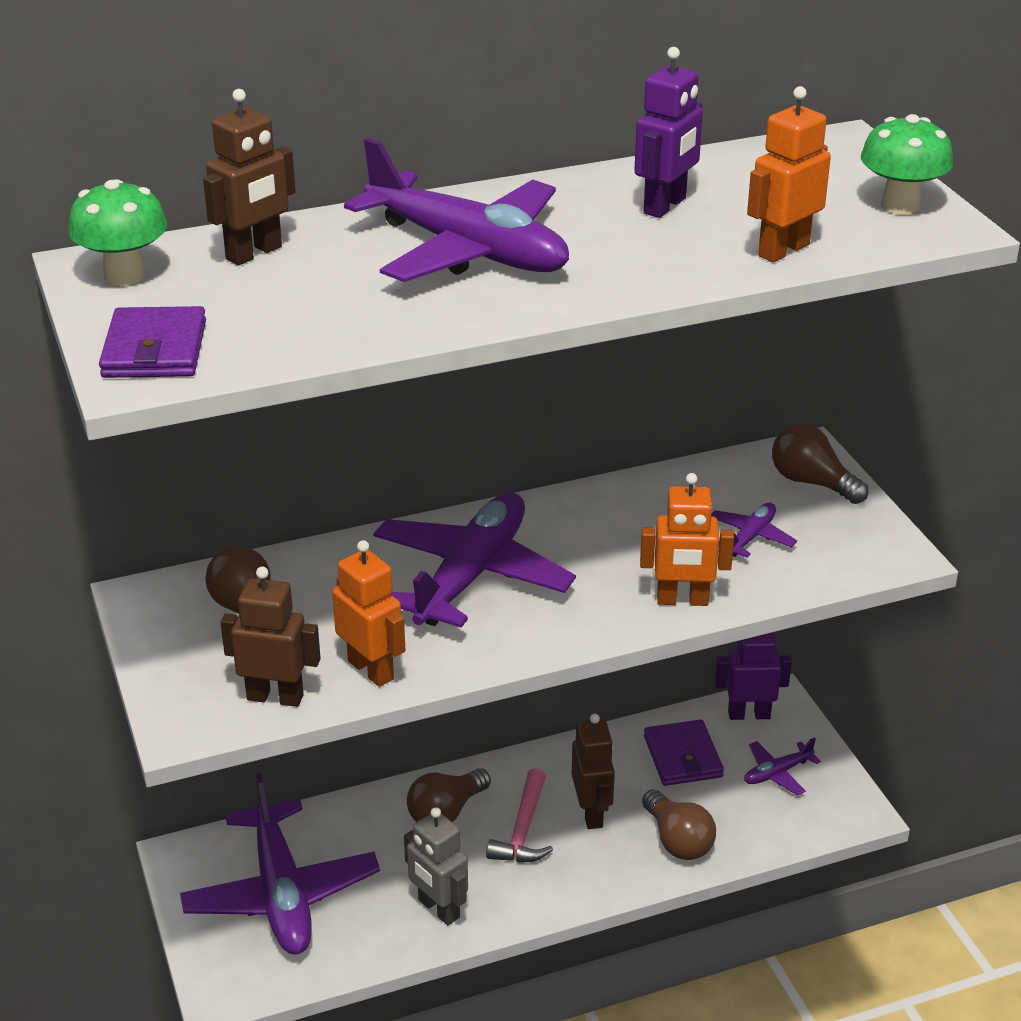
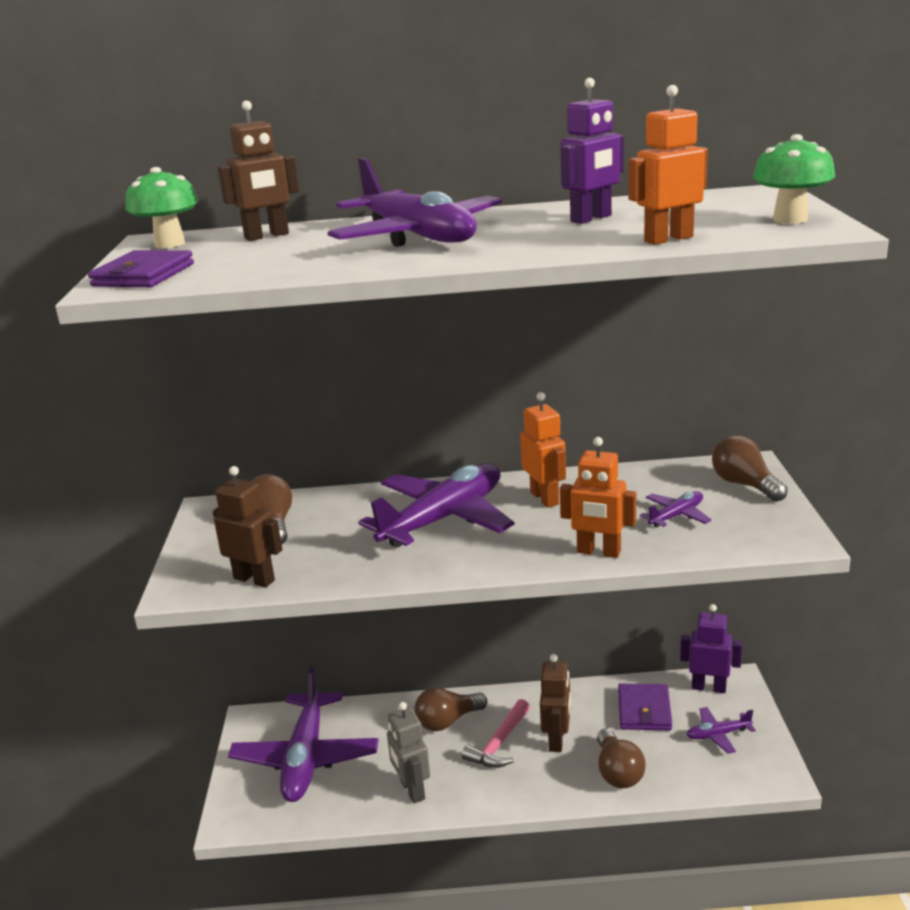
camera: 20 degrees right, 10 degrees down
orange robot [332,540,405,687] -> orange robot moved to [520,392,566,508]

